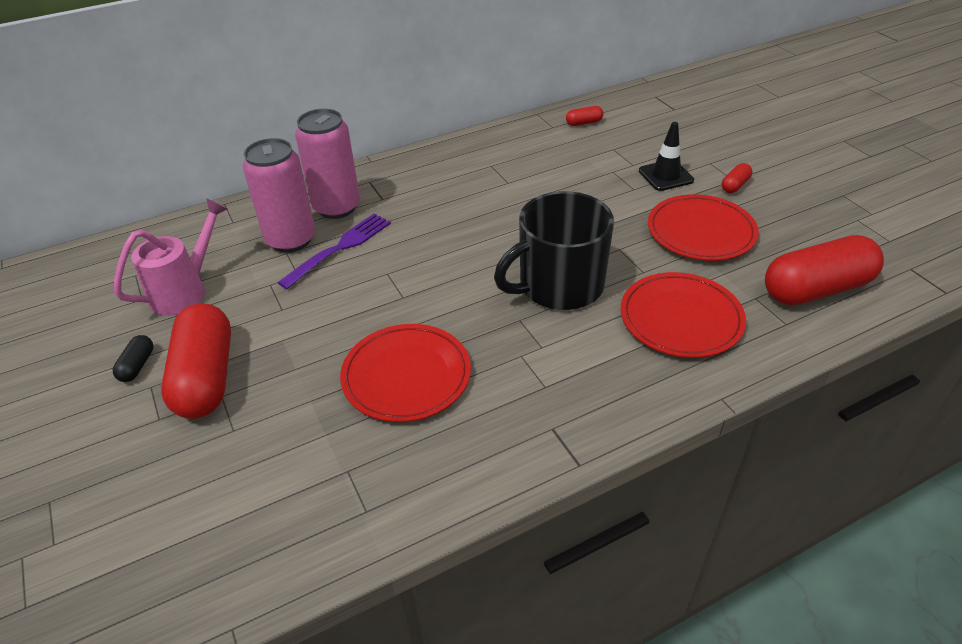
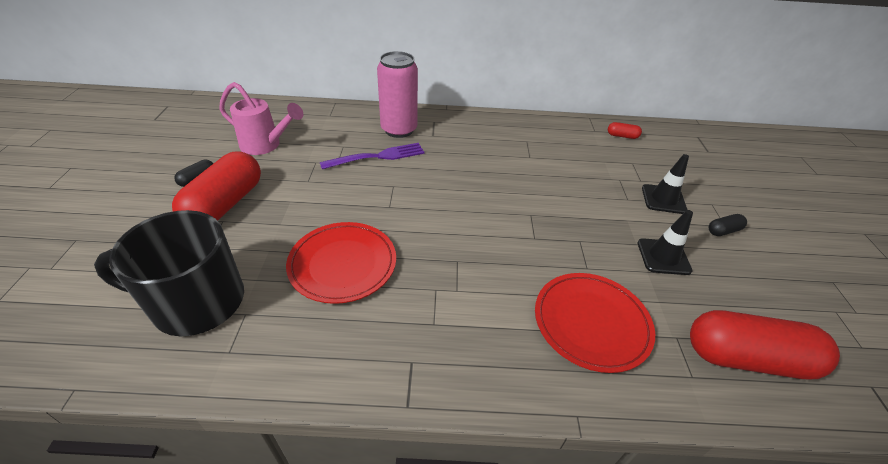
camera: 25 degrees right, 0 degrees up
pink watering can [114,198,228,316] -> pink watering can turned 45 degrees clockwise [219,82,303,155]
pink can [243,138,315,253] -> none
black mug [494,191,614,310] -> black mug moved to [94,210,244,336]
red plate [648,194,759,261] -> black traffic cone [637,210,693,275]
red capsule [722,163,752,193] -> black capsule [708,214,747,236]

